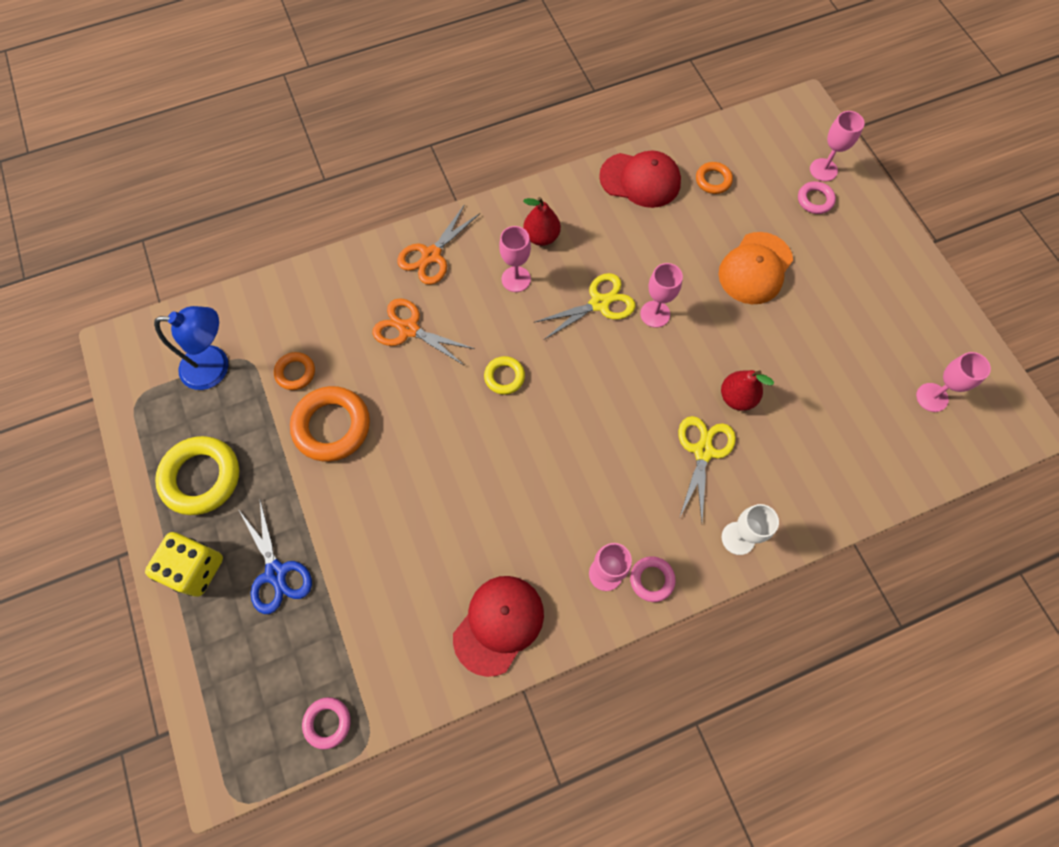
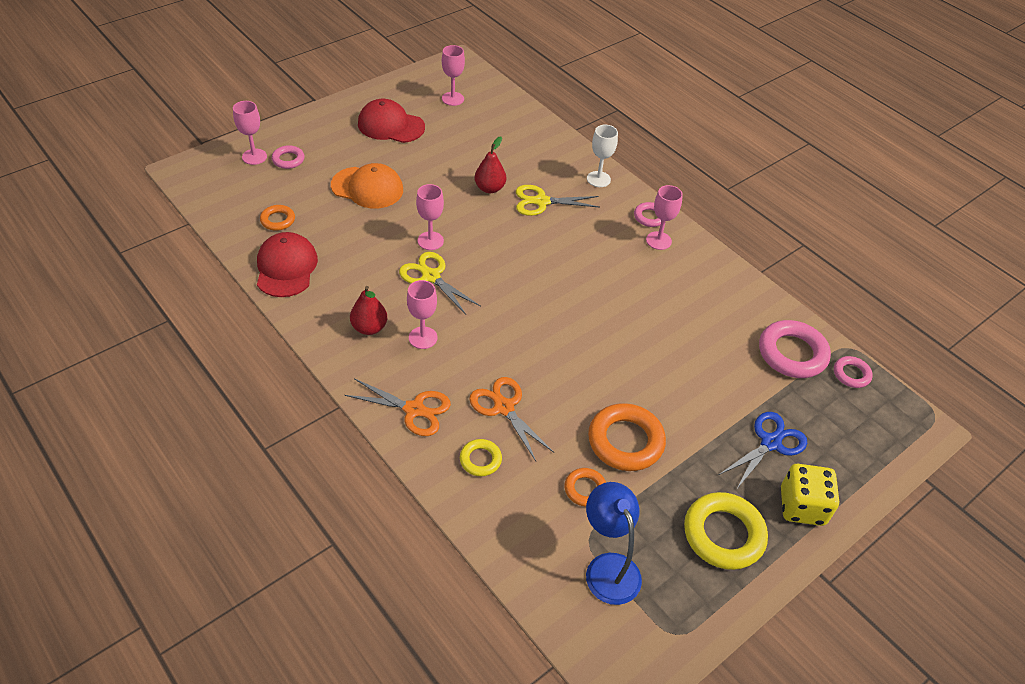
camera: 110 degrees left, 20 degrees down
orange scissors [372,298,475,366] -> orange scissors turned 135 degrees clockwise [469,377,554,461]
red cap [453,576,544,677] -> red cap moved to [358,99,425,143]
yellow ring [484,356,525,395] -> yellow ring moved to [460,439,502,476]
none -> pink ring [759,320,831,378]

